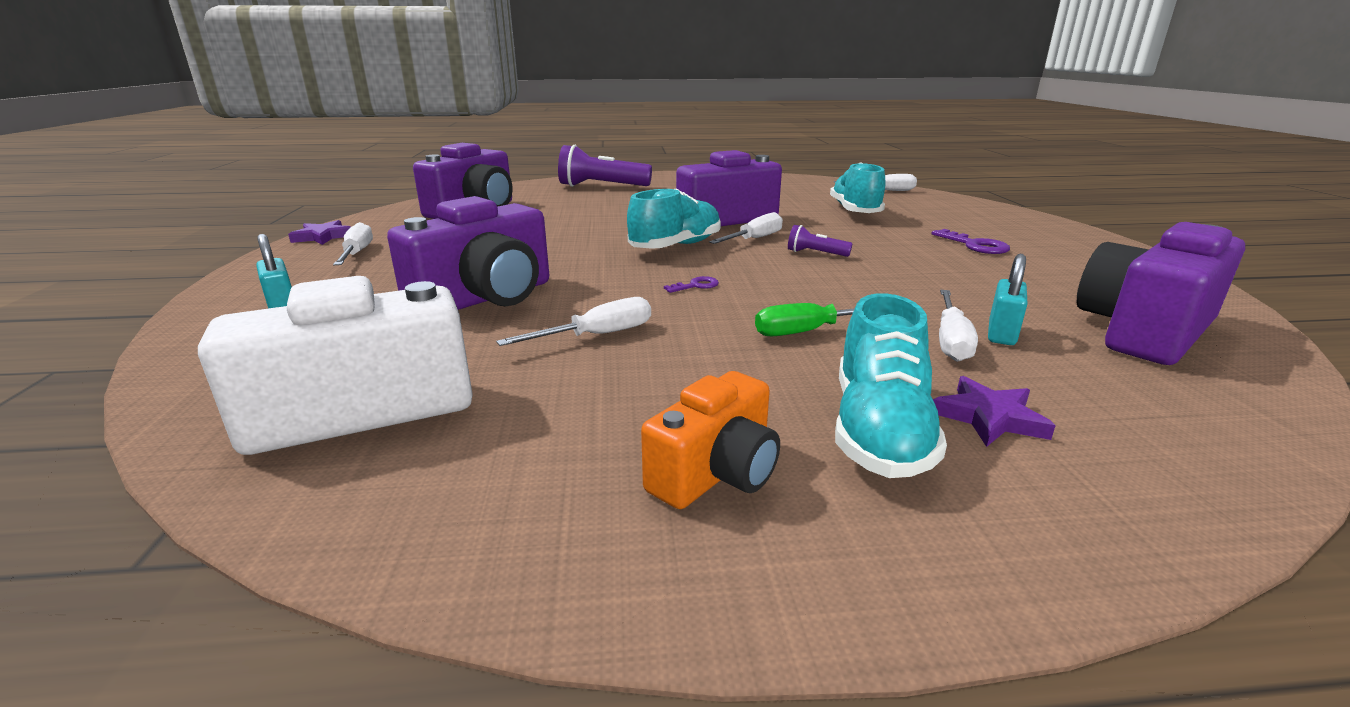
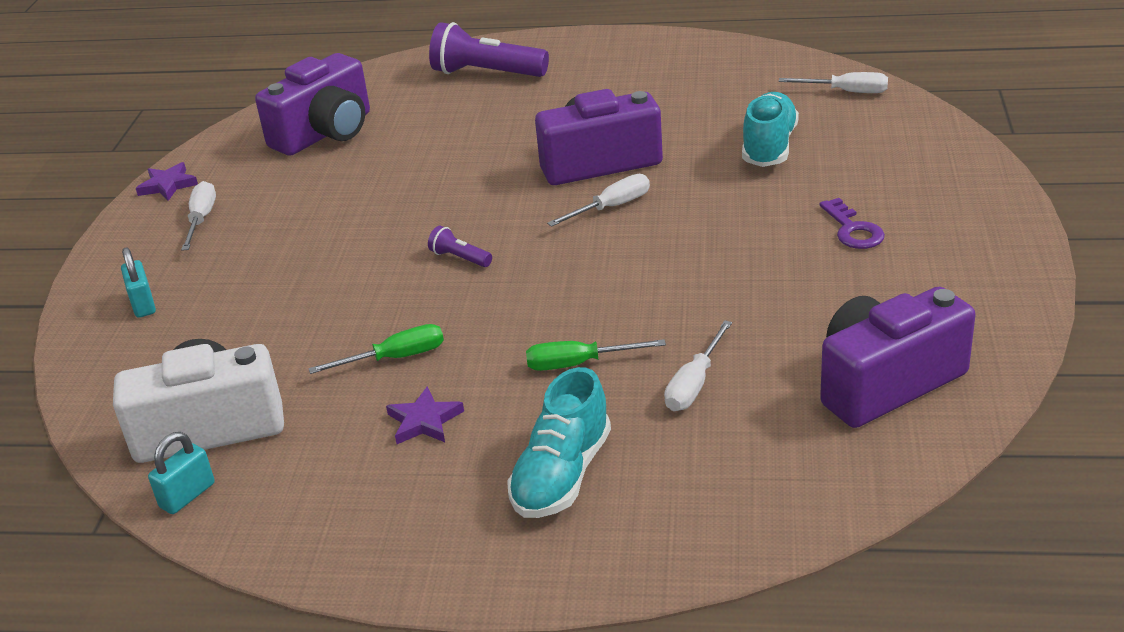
camera: 15 degrees right, 10 degrees up
purple camera [387,196,549,310] -> none
white screwdriver [496,297,651,346] -> green screwdriver [308,324,444,374]
turquoise shoe [627,188,721,249] -> none
orange camera [641,371,780,509] -> none
purple key [664,276,719,293] -> none
purple flashlight [788,225,852,257] -> purple flashlight moved to [428,226,492,267]
purple star [933,376,1056,447] -> purple star moved to [386,386,464,444]
turquoise padlock [988,254,1028,345] -> turquoise padlock moved to [148,432,215,514]

